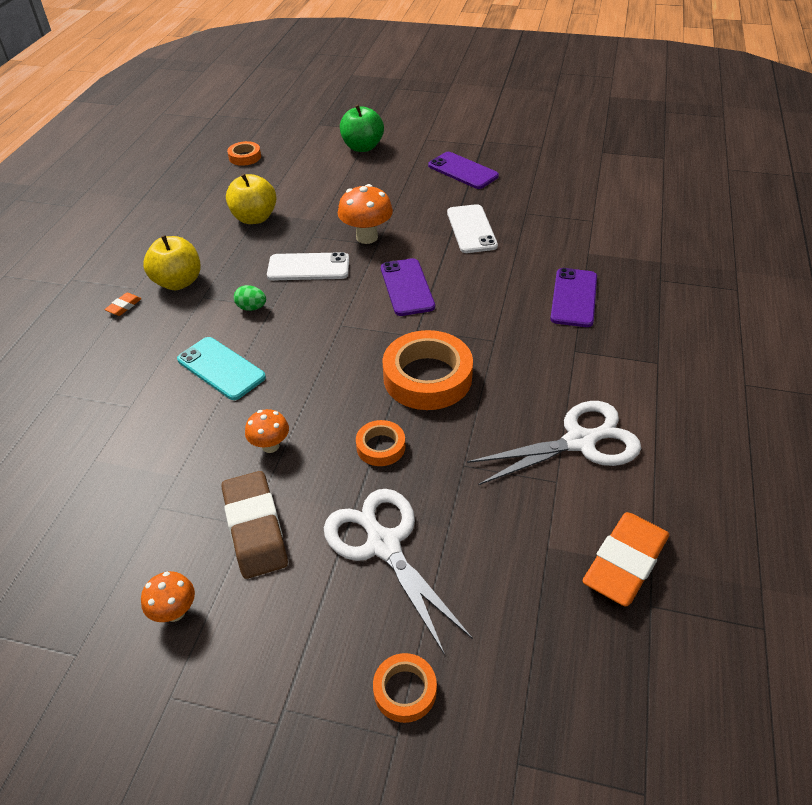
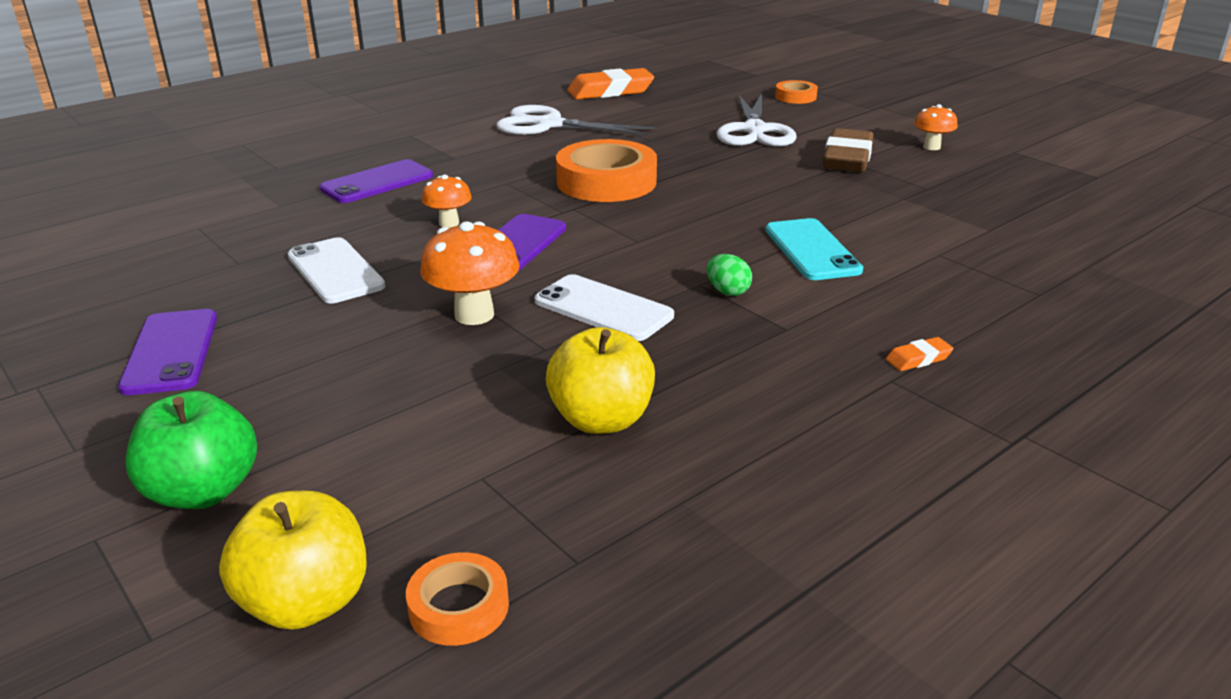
camera: 145 degrees left, 15 degrees down
yellow apple [143,235,201,290] -> yellow apple moved to [219,491,366,630]
orange mushroom [245,409,289,453] -> orange mushroom moved to [422,175,472,228]
orange tape [356,420,405,466] -> none
white phone [447,204,498,253] -> white phone turned 60 degrees counterclockwise [288,237,385,303]

